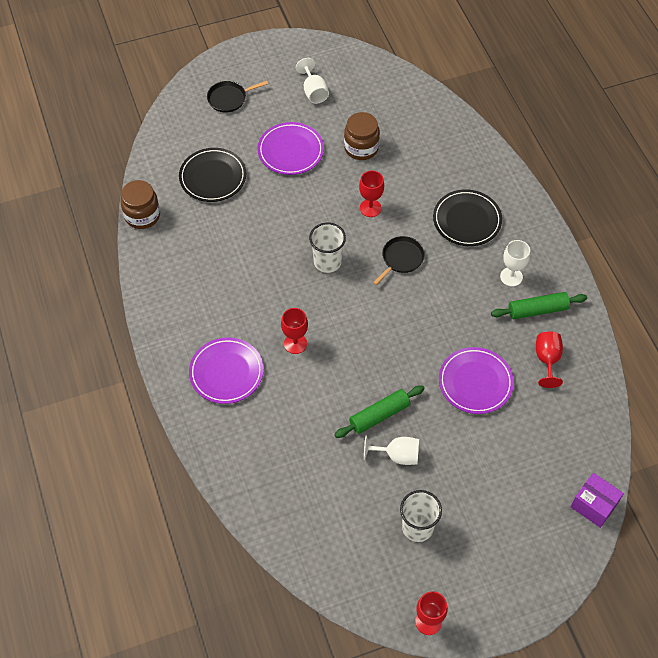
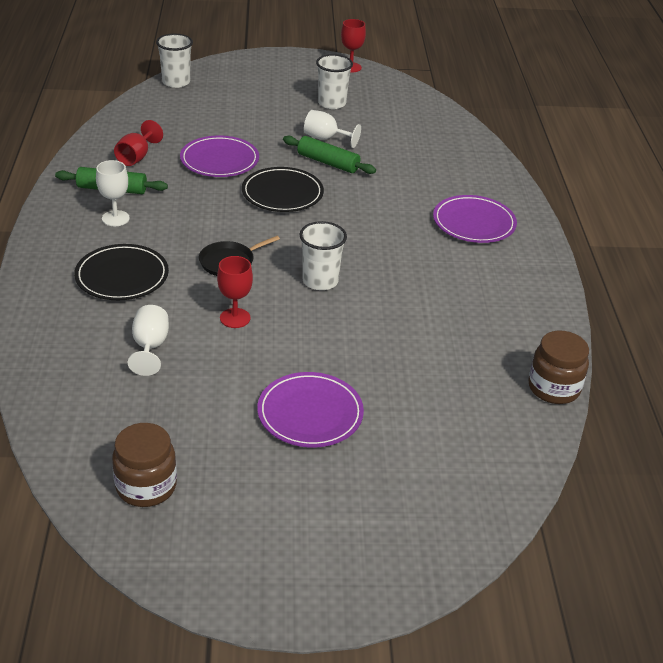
camera: 165 degrees left, 20 degrees down
black plate [179,148,246,202] -> black plate moved to [242,167,324,212]
black pan [207,81,268,113] -> none
red goblet [281,308,308,354] -> none
white goblet [296,58,329,104] -> white goblet moved to [128,305,169,376]
green rolling pin [335,385,424,438] -> green rolling pin turned 45 degrees clockwise [283,136,376,174]
brown jar [344,112,380,160] -> brown jar moved to [112,423,177,507]
purple box [571,473,624,528] -> white cup [156,34,193,88]

